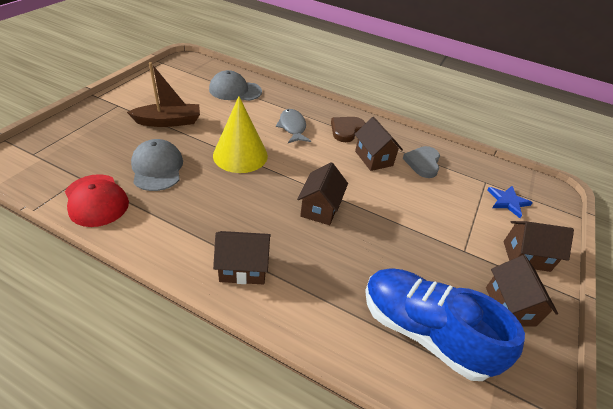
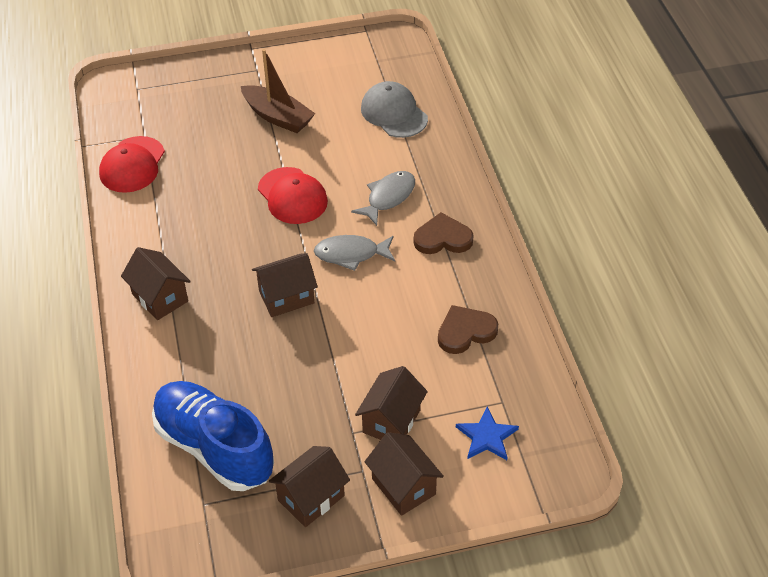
camera: 55 degrees right, 5 degrees up
grey cap [131,139,183,191] -> none
yellow cone [213,96,268,173] -> red cap [258,167,328,224]
brown house [355,117,403,171] -> brown house moved to [355,366,428,440]
blue shoe [365,269,525,381] -> blue shoe turned 45 degrees counterclockwise [152,381,274,491]
grey heart [403,146,440,178] -> brown heart [438,305,498,354]
none -> grey fish [314,235,395,271]

